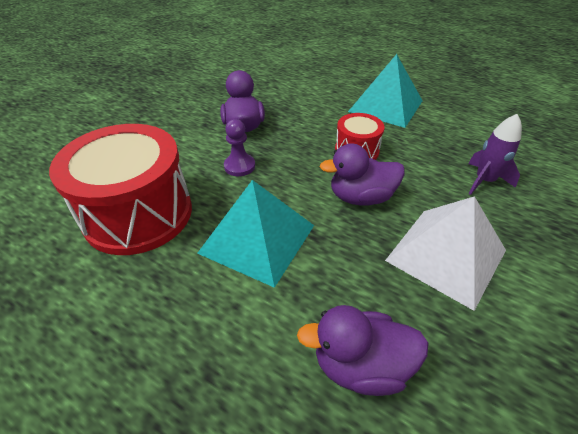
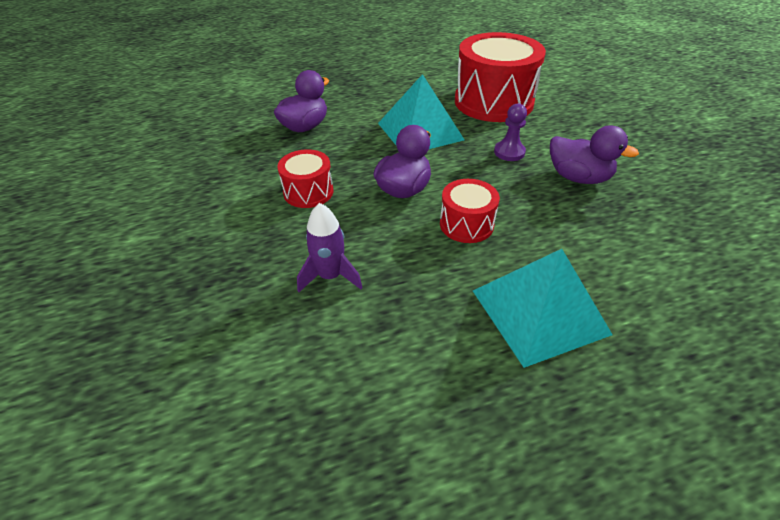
camera: 130 degrees right, 0 degrees up
white pyramid [385,196,506,311] -> red drum [277,149,333,208]

